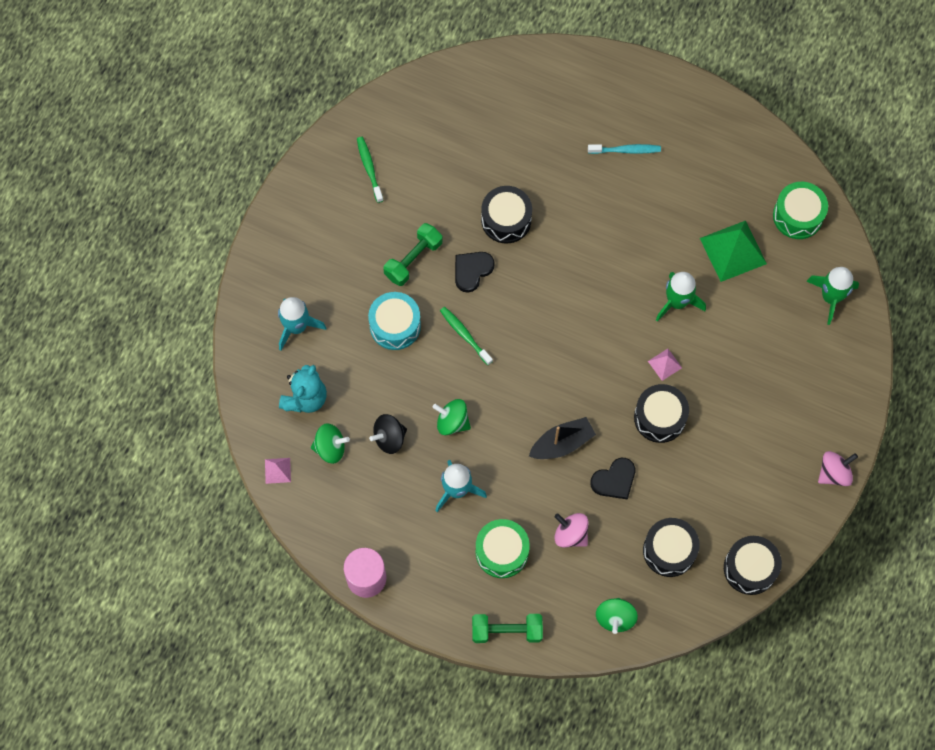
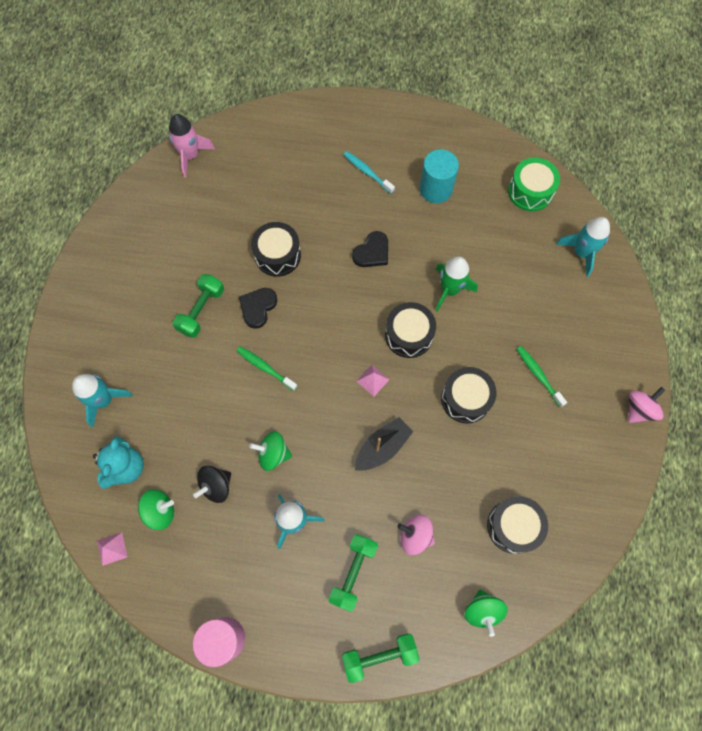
camera: 15 degrees left, 0 degrees up
green toothbrush [357,137,384,203] -> green toothbrush moved to [516,346,567,407]
turquoise drum [368,292,421,350] -> none
green drum [476,519,530,578] -> green dumbbell [329,534,378,612]
turquoise toothbrush [588,144,661,154] -> turquoise toothbrush turned 120 degrees counterclockwise [344,151,395,194]
black heart [590,458,635,500] -> black heart moved to [352,231,388,267]
pink pyramid [648,349,682,381] -> pink pyramid moved to [356,365,390,396]
green pyramid [700,220,767,282] -> none
black drum [724,536,782,595] -> black drum moved to [385,302,436,358]
green rocket [806,267,859,325] -> turquoise rocket [556,217,610,277]
none -> pink rocket [169,114,215,178]
none -> turquoise cylinder [419,149,459,203]

